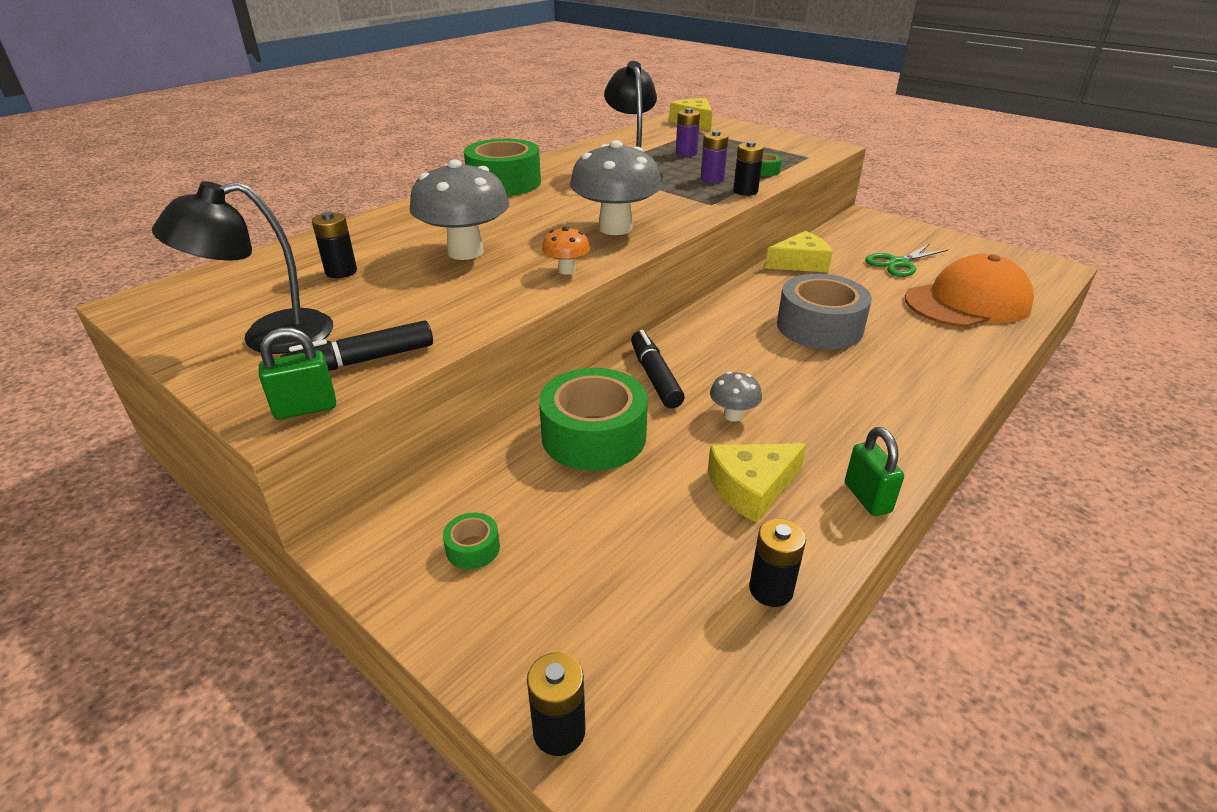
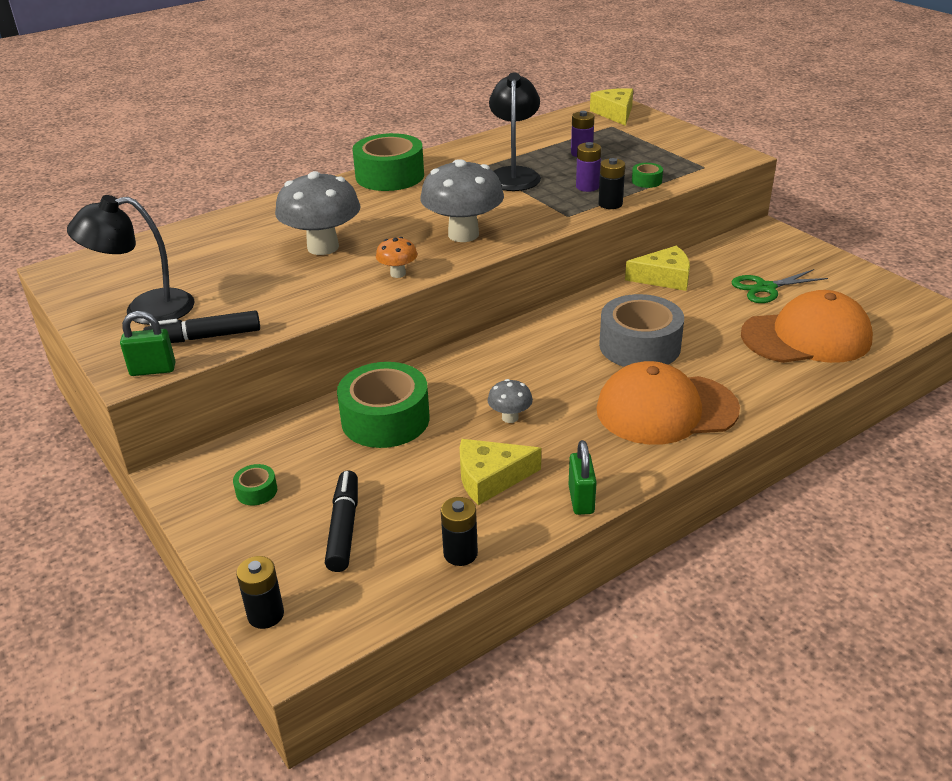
camera: 15 degrees right, 0 degrees up
black battery [312,212,357,278] -> none
black marker [631,330,685,408] -> black marker moved to [325,470,358,572]
none -> orange cap [597,361,740,445]

